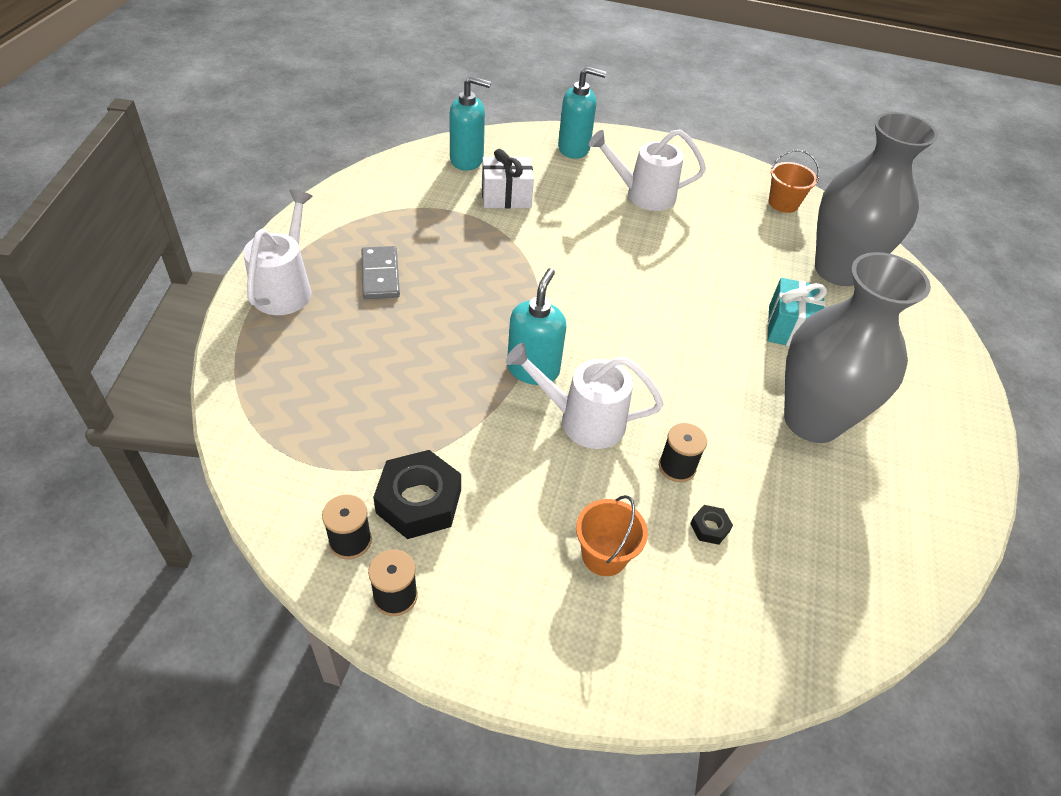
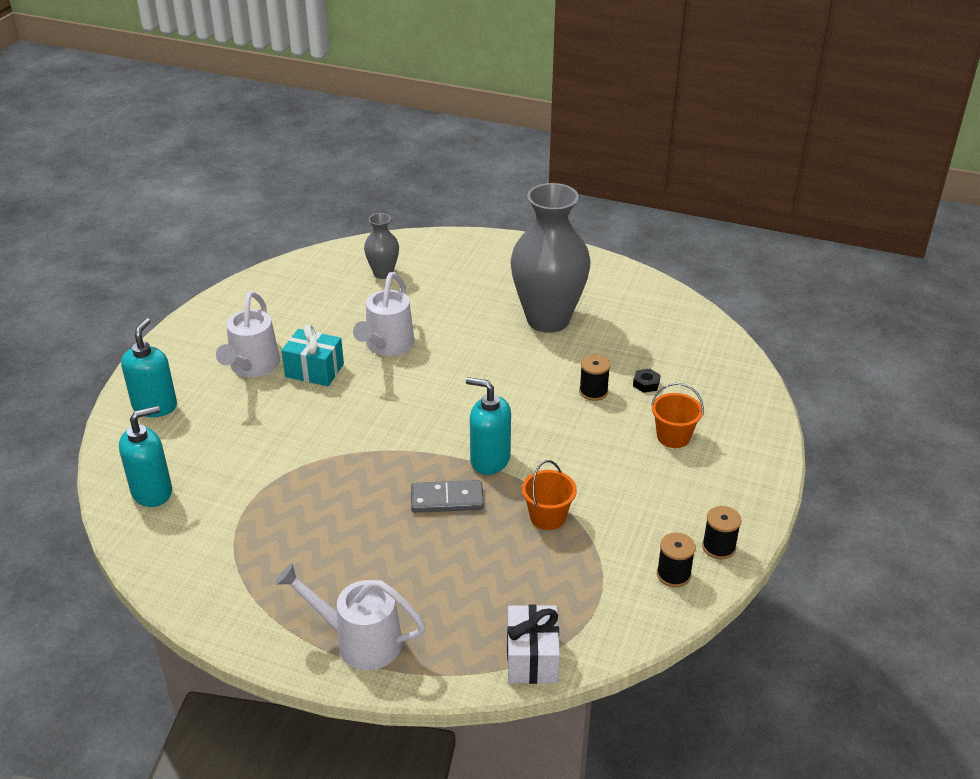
camera: 80 degrees left, 10 degrees down
grey domino [361,246,400,299] -> grey domino moved to [411,480,484,513]
black nut [373,450,461,539] -> none
turquoise soap dispenser [449,76,491,171] -> turquoise soap dispenser turned 45 degrees clockwise [119,406,172,507]
white gift [482,149,534,209] -> white gift moved to [507,604,560,684]
white watering can [506,343,664,449] -> white watering can moved to [353,272,414,356]
turquoise gift [768,278,827,346] -> turquoise gift moved to [281,324,344,386]
orange bucket [769,150,819,213] -> orange bucket moved to [522,460,577,530]
grey vase [815,112,938,286] -> grey vase [364,213,399,279], size x0.47

